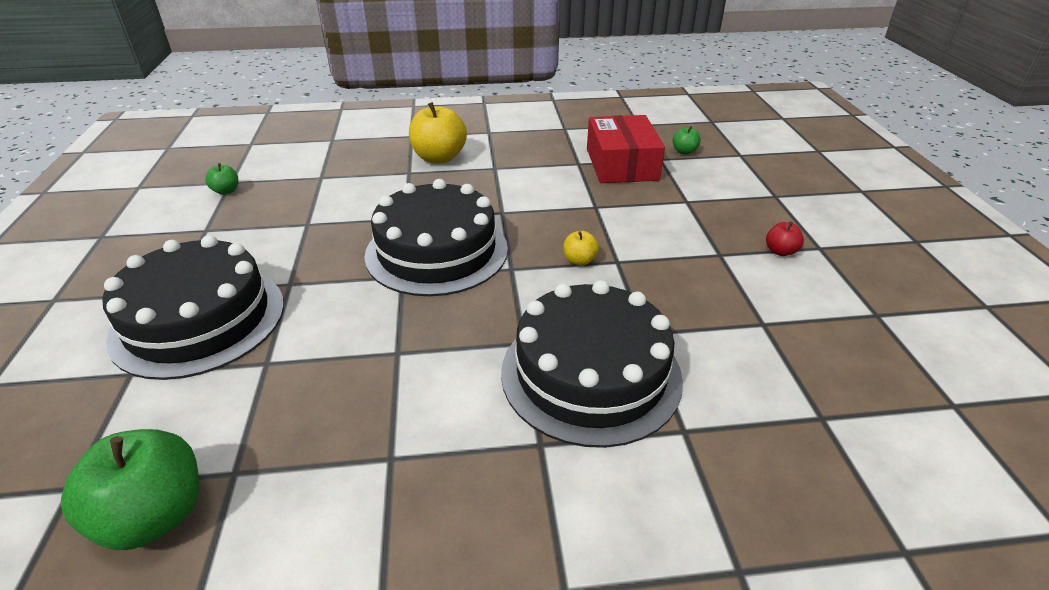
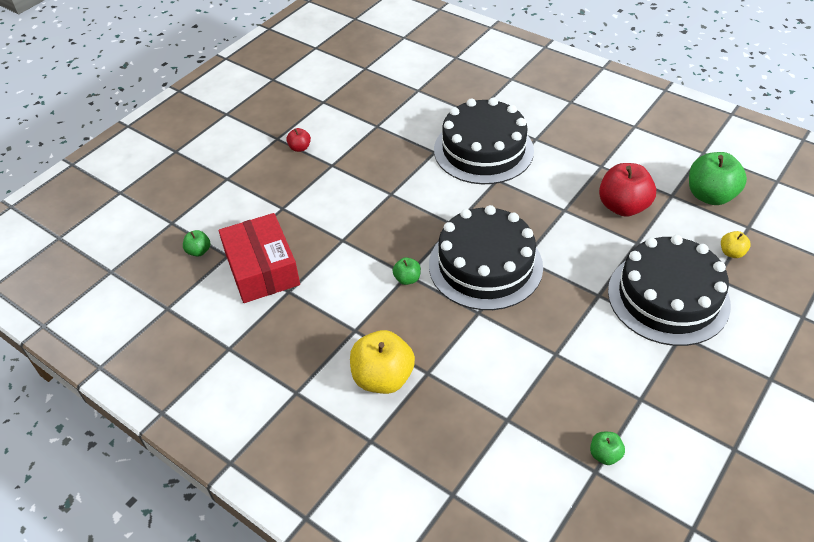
camera: 135 degrees left, 10 degrees up
yellow apple [563,231,599,266] -> yellow apple moved to [721,231,751,258]
red box [587,115,665,183] -> red box turned 60 degrees counterclockwise [219,213,300,303]
none -> green apple [393,257,421,285]
none -> red apple [599,163,656,217]

